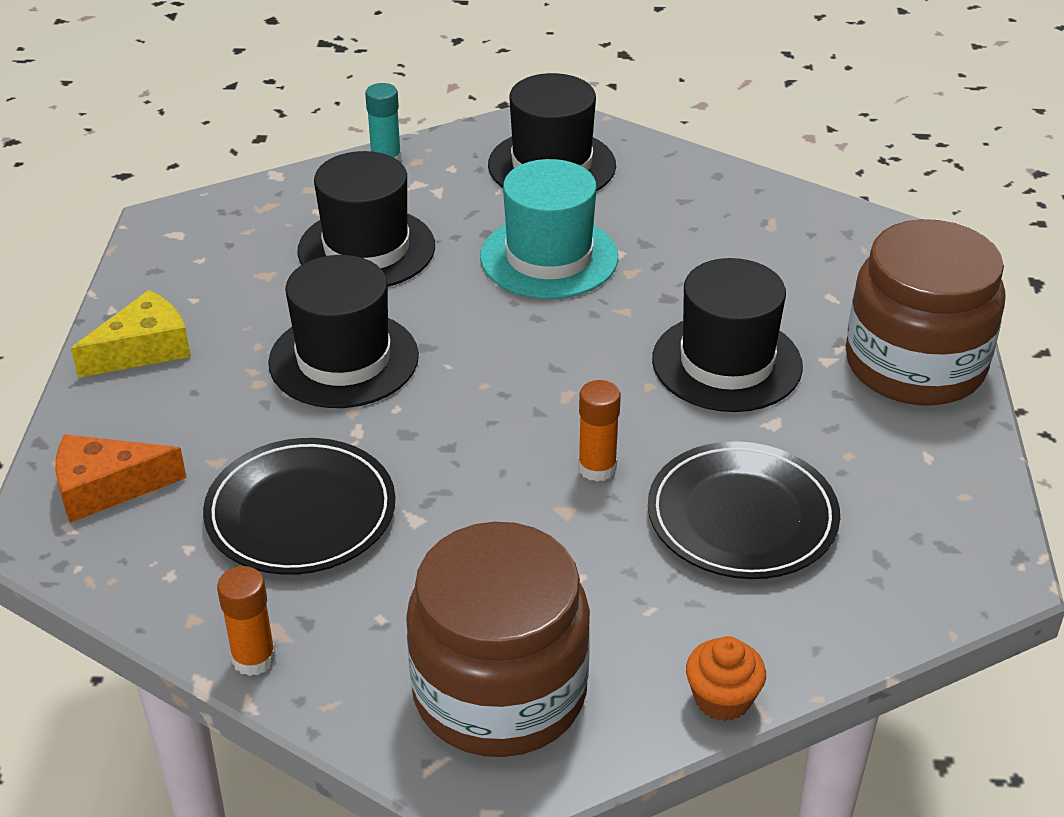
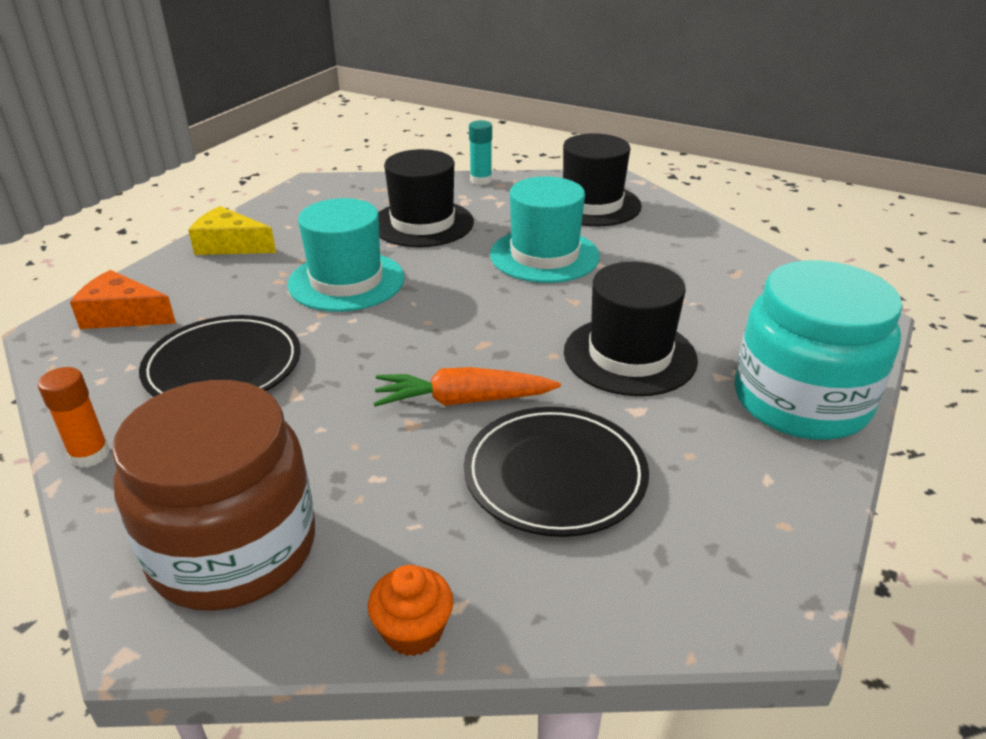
camera: 25 degrees right, 5 degrees down
yellow cheese [71,290,191,378] -> yellow cheese turned 150 degrees counterclockwise [188,206,276,255]
black hat [268,255,419,408] -> turquoise hat [288,198,404,312]
orange glue stick [578,380,621,482] -> orange carrot [374,367,561,407]
brown jar [846,219,1006,406] -> turquoise jar [735,260,903,440]

